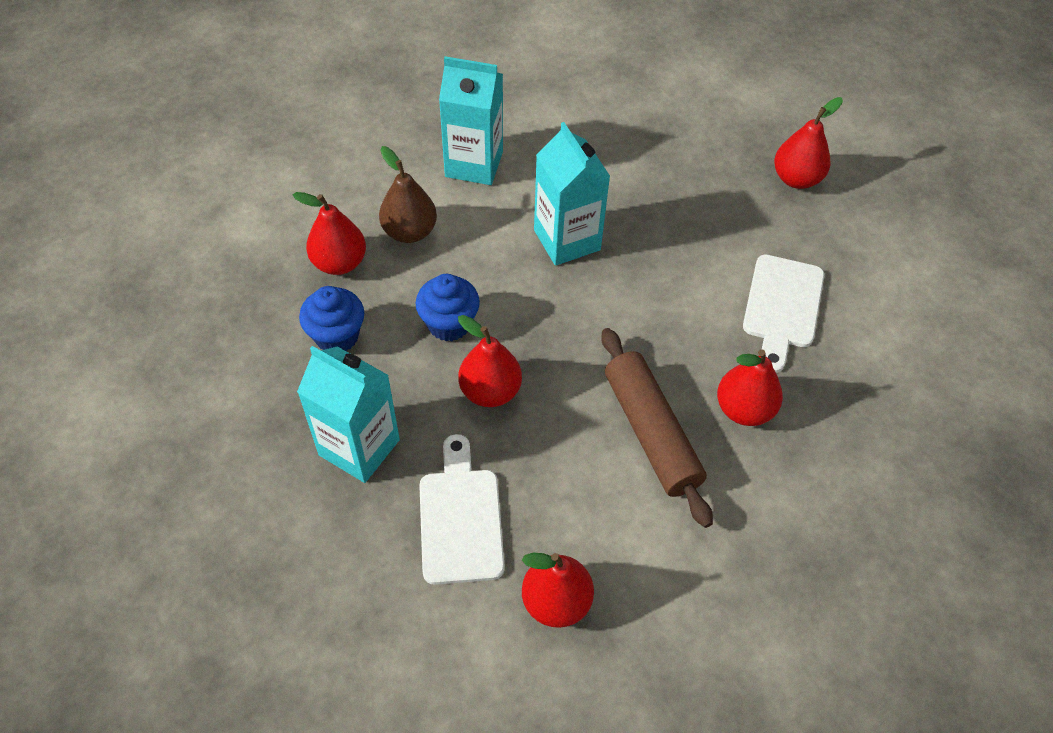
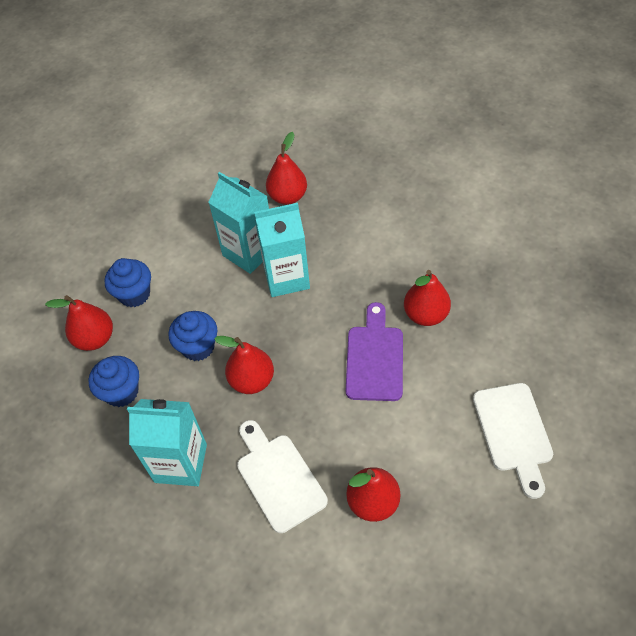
camera: 20 degrees left, 0 degrees up
brown pear [379,146,437,243] -> blue cupcake [105,258,151,307]
turquoise carton [439,56,503,185] -> turquoise carton moved to [254,203,310,297]
brown rolling pin [601,328,713,528] -> purple cutting board [346,302,403,401]
white cutting board [743,254,824,373] -> white cutting board moved to [473,383,553,499]
red pear [774,97,843,189] -> red pear moved to [266,132,307,205]

